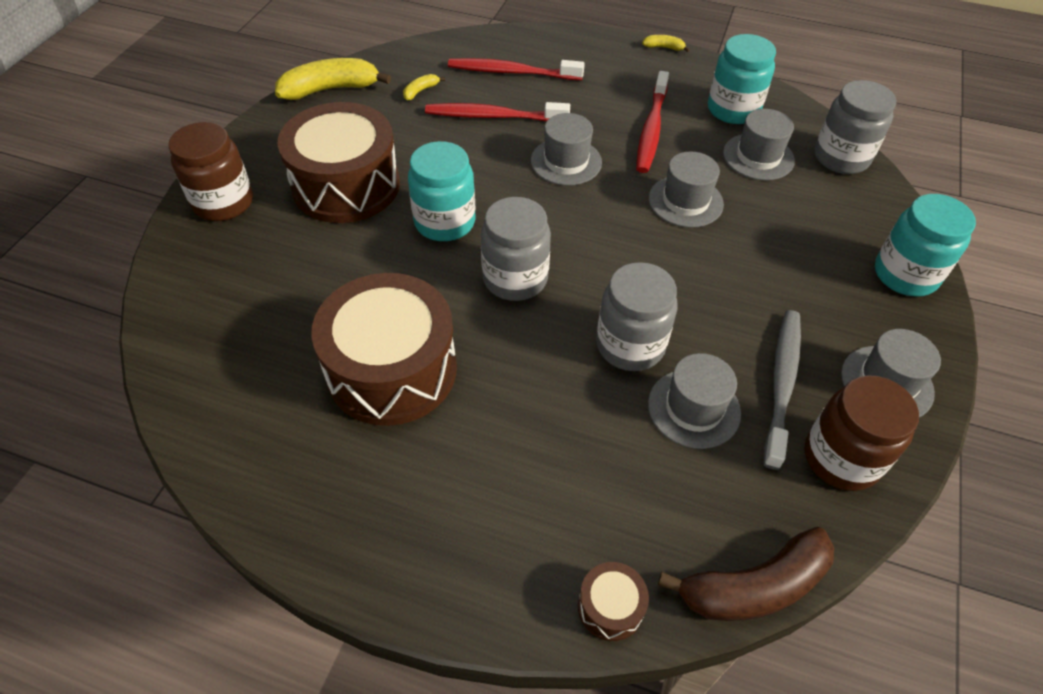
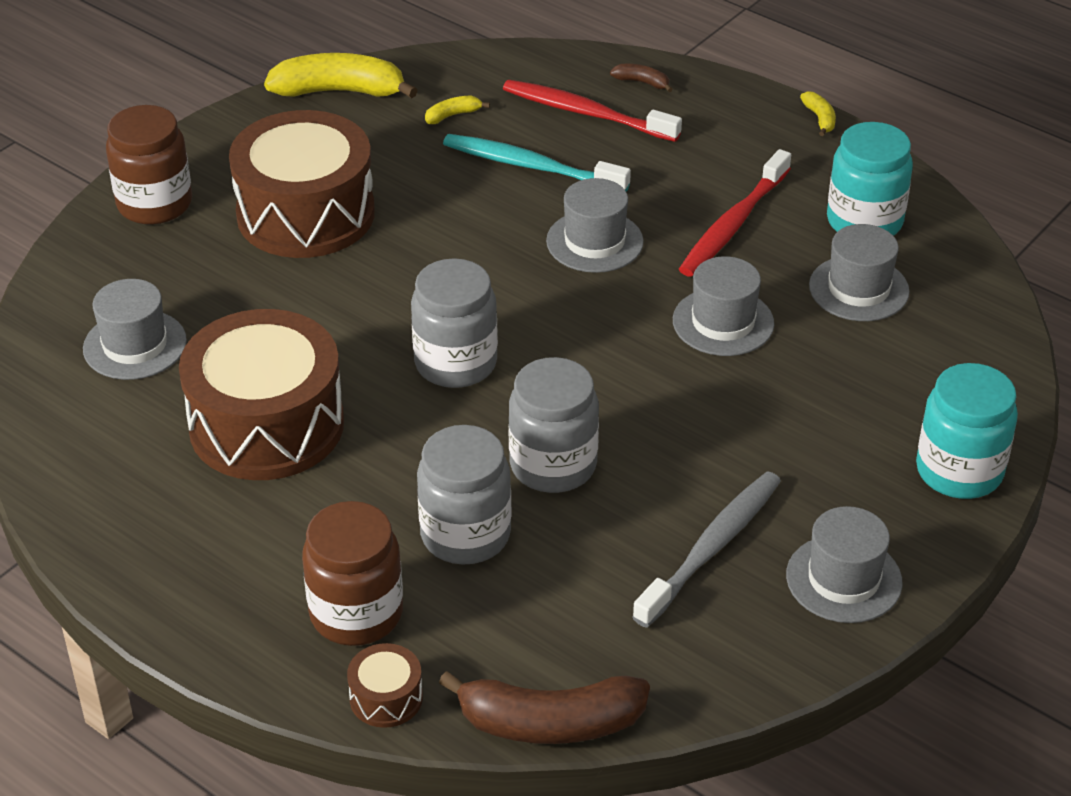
camera: 20 degrees right, 10 degrees down
turquoise jar [408,141,476,241] -> none
red toothbrush [425,102,570,122] -> turquoise toothbrush [443,134,631,192]
yellow banana [642,35,690,52] -> yellow banana turned 45 degrees clockwise [800,91,836,136]
grey hat [648,353,741,449] -> grey hat moved to [83,279,187,380]
brown jar [805,375,919,491] -> brown jar moved to [302,501,403,646]
grey jar [814,80,896,174] -> grey jar moved to [417,425,511,565]
none -> brown banana [610,64,673,92]

